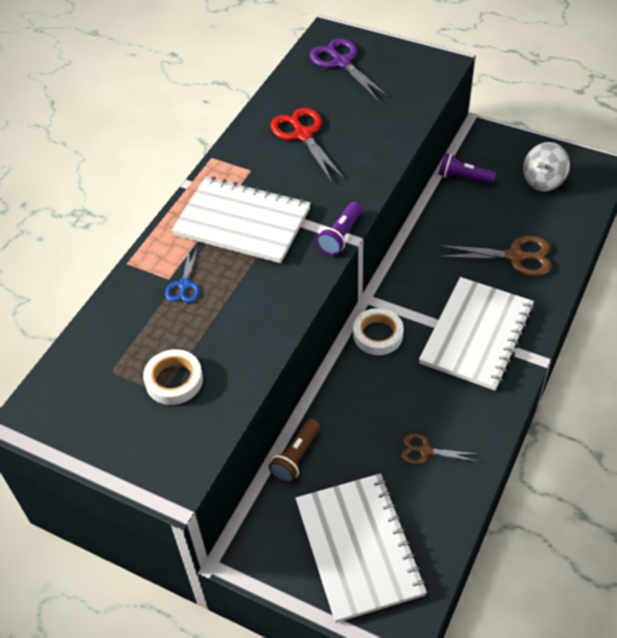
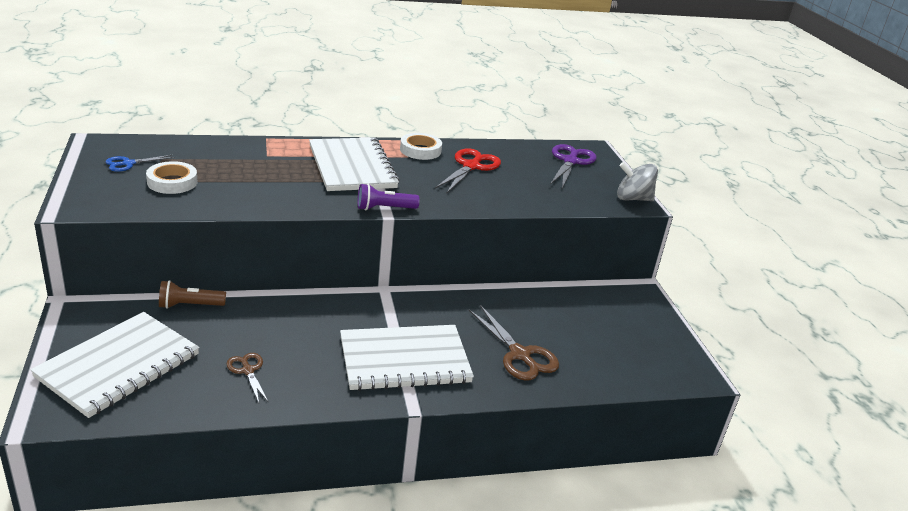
camera: 45 degrees right, 20 degrees down
blue scissors [165,247,200,303] -> blue scissors moved to [106,155,175,172]
white tape [353,308,404,355] -> white tape moved to [400,133,442,160]
purple flashlight [439,153,496,184] -> none
grey spinning top [523,142,570,191] -> grey spinning top moved to [617,162,658,201]

